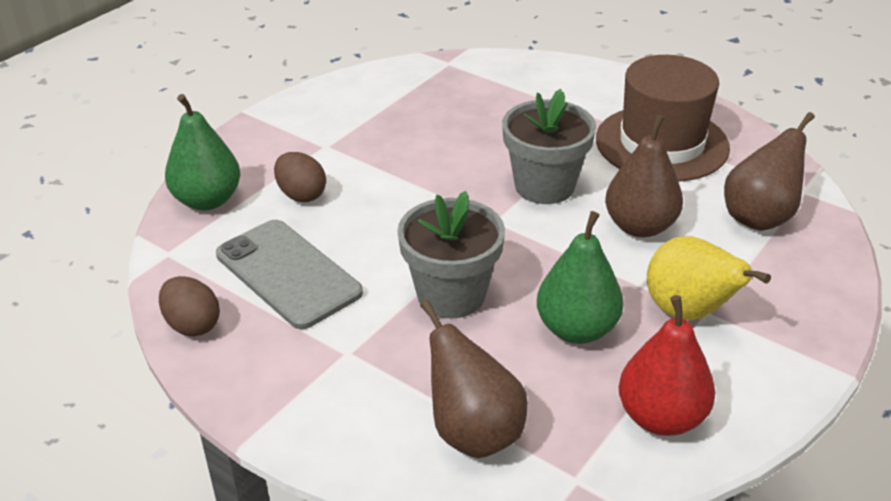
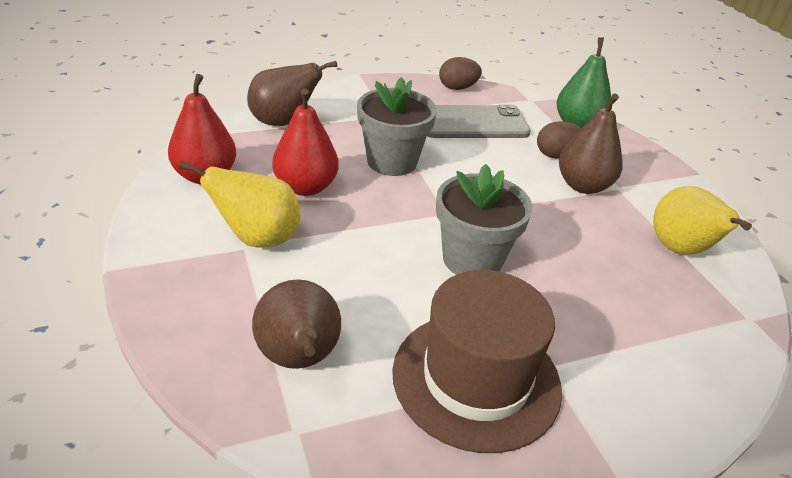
camera: 120 degrees right, 0 degrees up
green pear [537,211,624,344] -> red pear [272,89,339,196]
brown pear [605,114,683,237] -> brown pear moved to [559,93,623,194]
none -> yellow pear [653,186,752,255]

